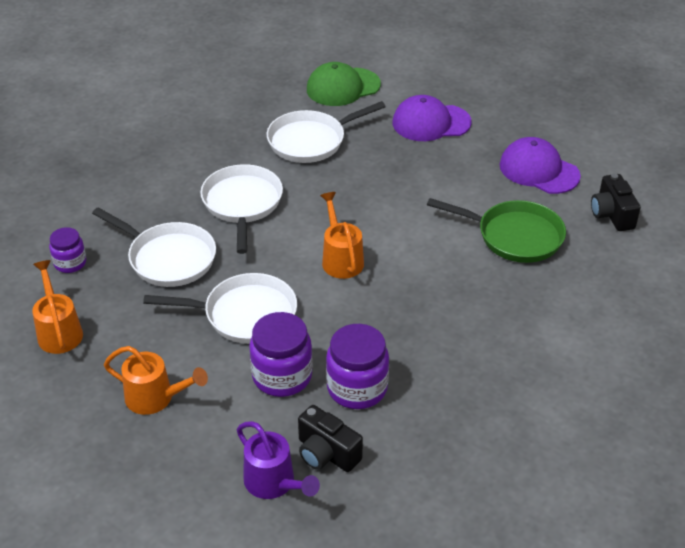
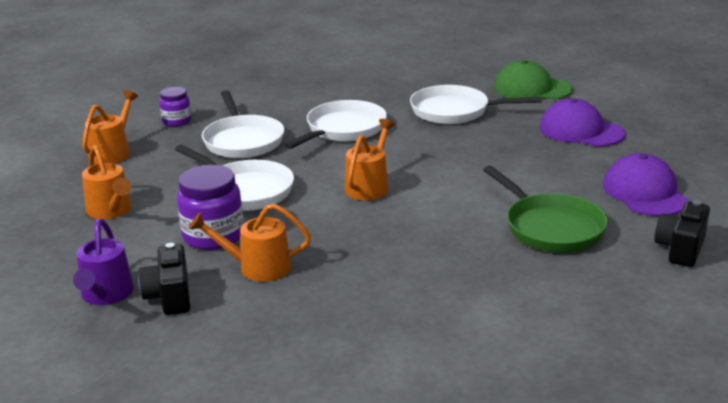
camera: 40 degrees right, 15 degrees down
purple jar [326,324,389,409] -> orange watering can [189,203,311,282]

